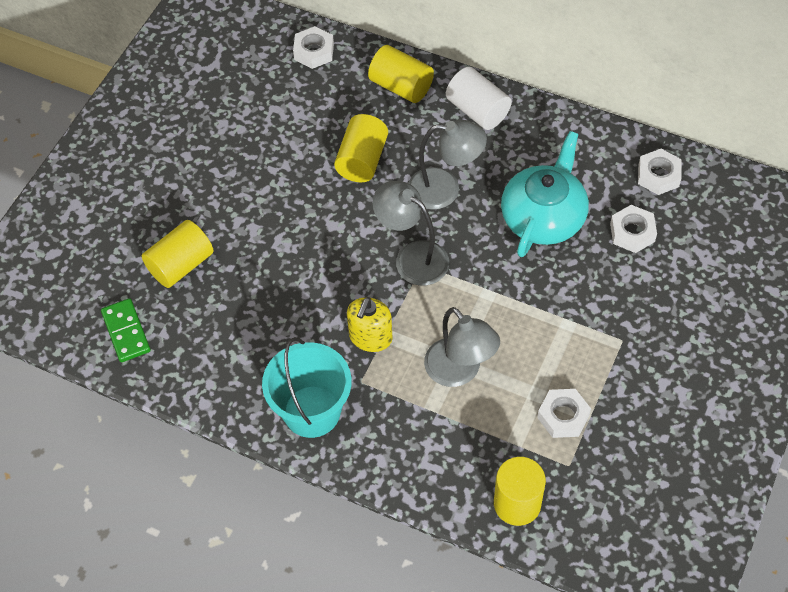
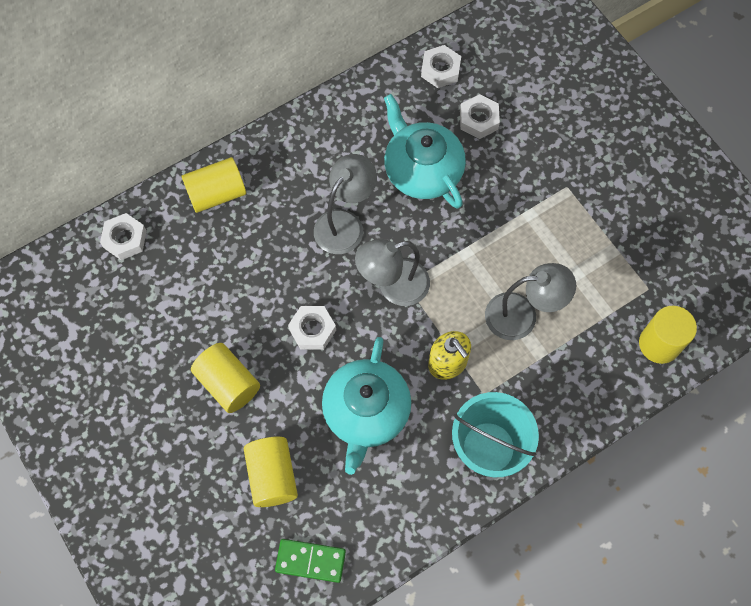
camera: 60 degrees left, 10 degrees up
yellow cylinder [334,114,388,182] -> yellow cylinder moved to [191,343,260,413]
white cylinder [446,67,512,130] -> none
white nut [537,389,591,438] -> white nut moved to [288,306,336,350]
none -> turquoise teapot [322,337,411,475]

